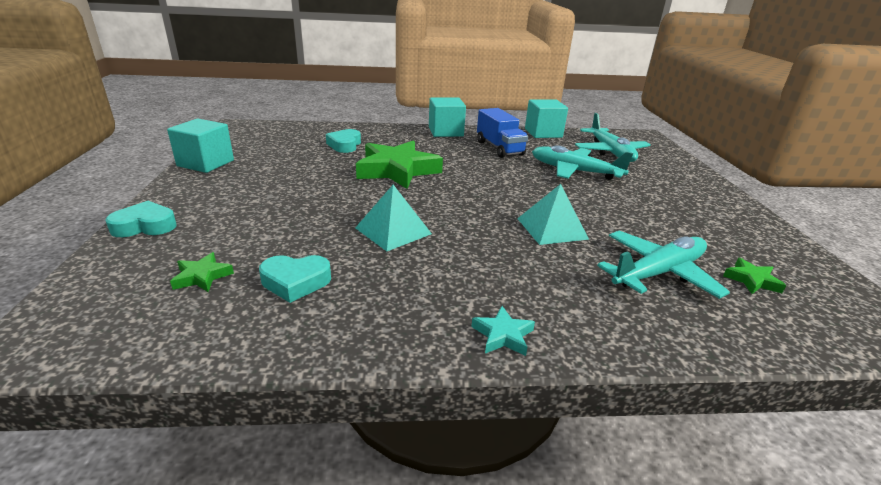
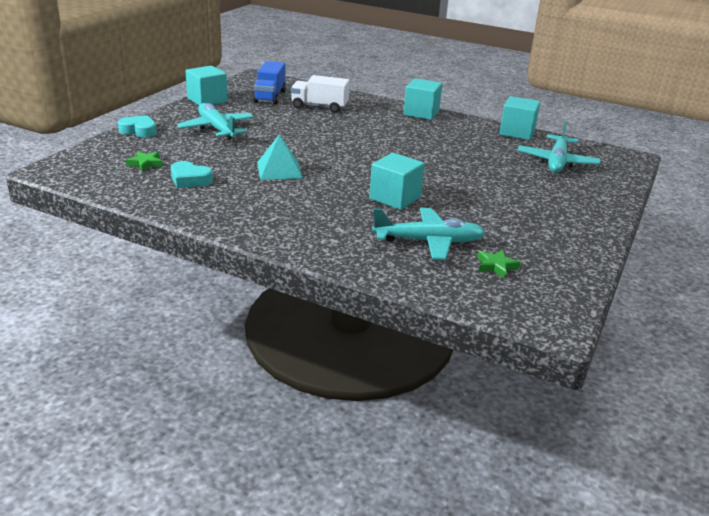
camera: 30 degrees right, 0 degrees up
turquoise heart [326,129,361,153] -> white truck [291,75,350,113]
green star [356,140,443,189] -> none
turquoise star [471,306,535,356] -> none
blue truck [477,108,528,158] -> blue truck moved to [253,61,286,105]
turquoise pyramid [517,184,589,245] -> turquoise cube [369,153,425,210]
turquoise plane [532,145,633,180] -> turquoise plane moved to [177,103,254,140]

